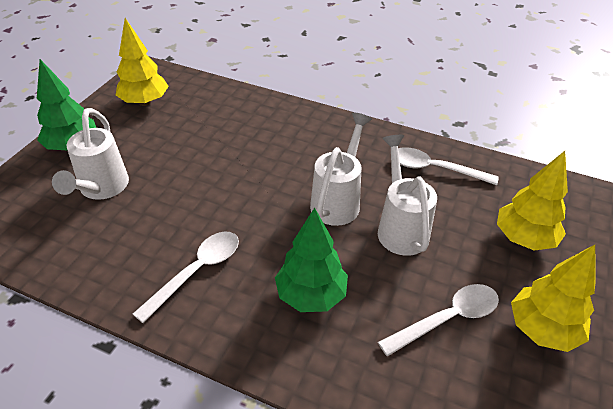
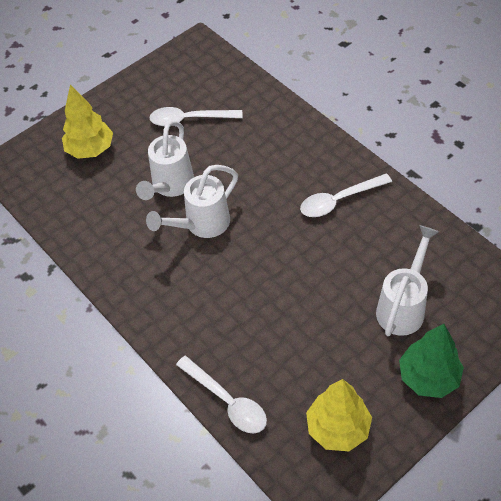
camera: 150 degrees left, 10 degrees up
green tree [275,207,348,312] -> none
white spoon [398,147,499,185] -> white spoon moved to [176,356,267,433]
yellow tree [511,245,596,352] -> none

